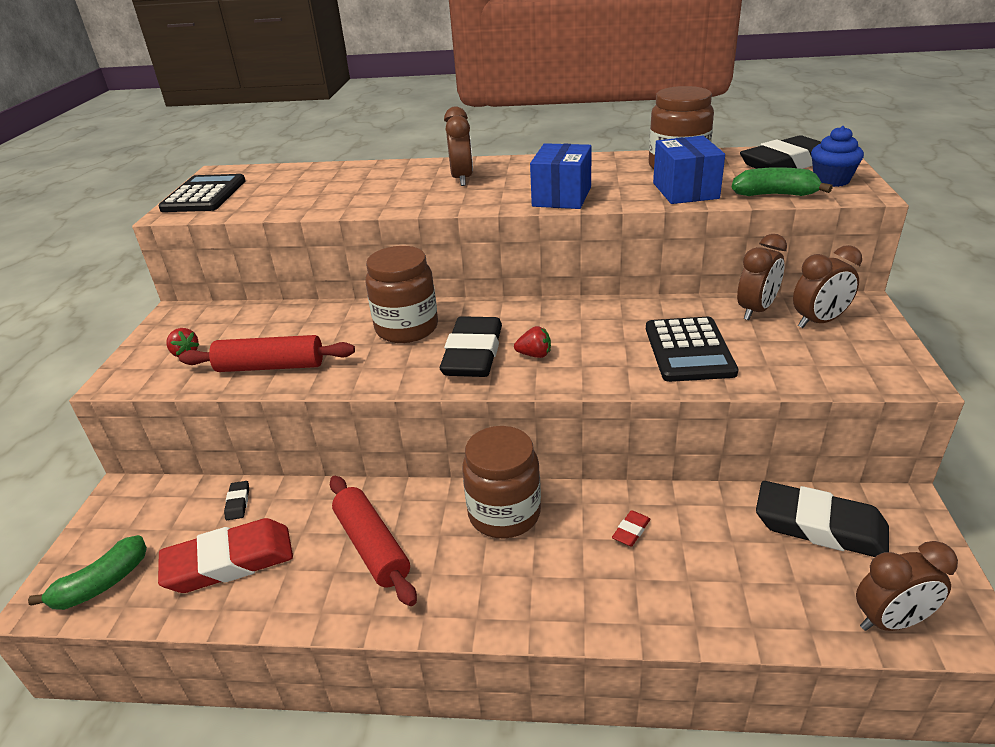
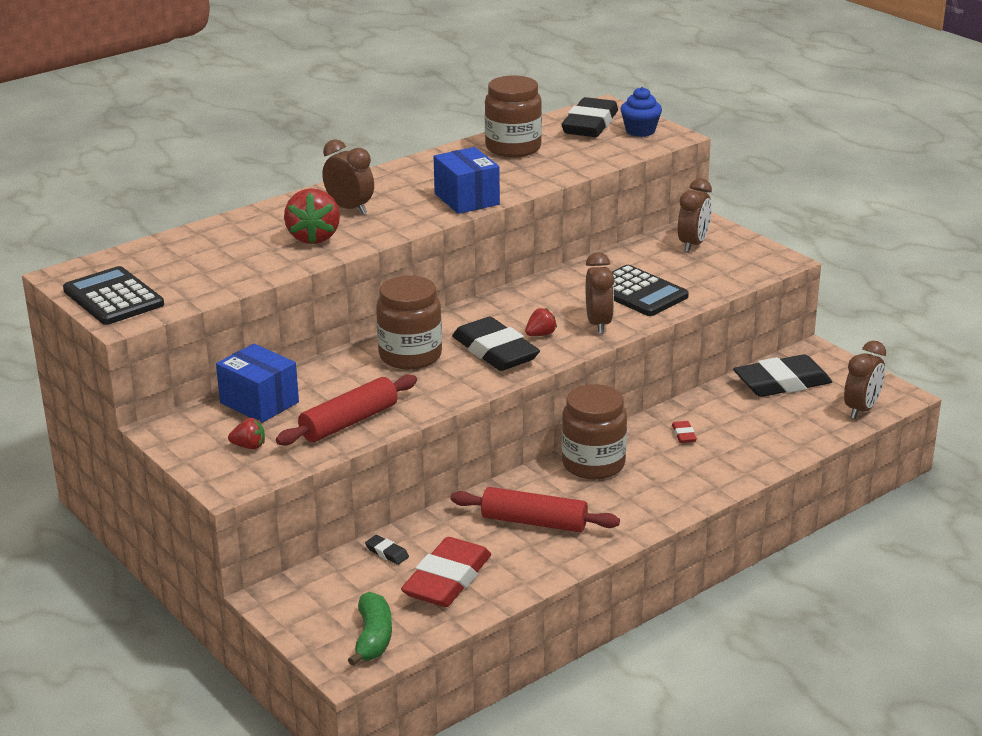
camera: 45 degrees left, 5 degrees down
blue box [653,136,725,204] -> blue box moved to [216,344,299,423]
green banana [731,167,833,196] -> none
brown clock [737,234,787,320] -> brown clock moved to [586,252,614,334]
none -> red strawberry [284,188,340,244]

